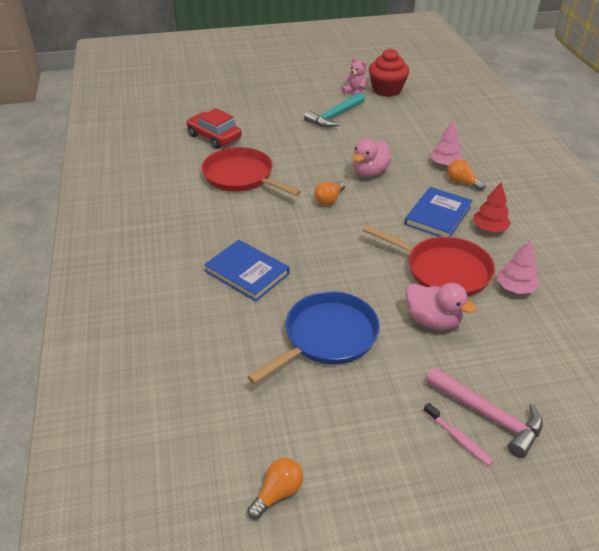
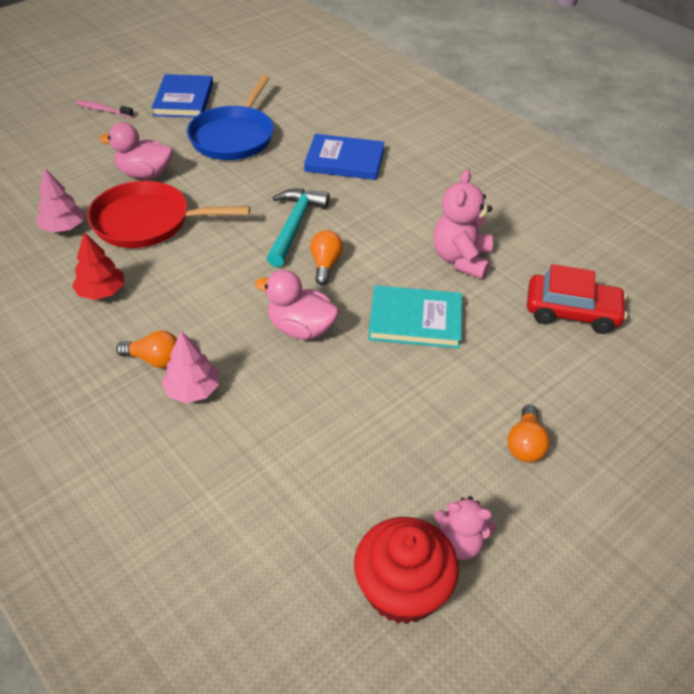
camera: 150 degrees right, 5 degrees up
red pan [202,147,301,196] -> pink teddy bear [434,169,493,279]
orange light bulb [247,458,303,519] -> orange light bulb moved to [507,405,550,462]
turquoise hammer [304,92,365,128] -> turquoise hammer moved to [266,189,330,267]
pink duck [353,139,392,177] -> pink duck turned 75 degrees counterclockwise [255,270,339,340]
blue book [404,187,472,237] -> blue book moved to [151,74,213,118]
pink hammer [426,367,543,458] -> none
none -> turquoise book [368,285,462,349]

